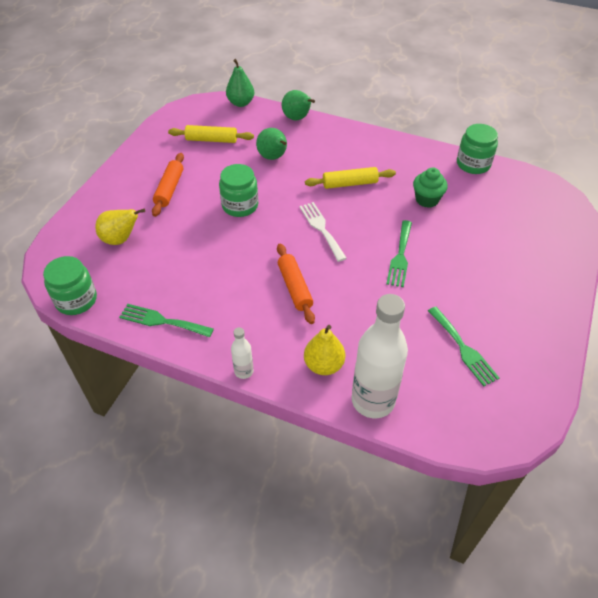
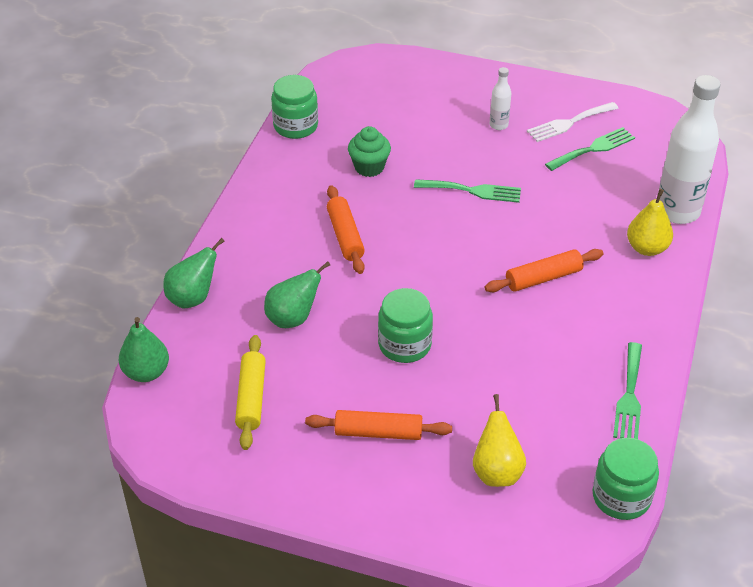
camera: 95 degrees left, 5 degrees down
white bottle [231,327,254,379] -> white bottle moved to [490,67,511,130]
white fork [299,202,347,262] -> white fork moved to [527,102,619,142]
yellow rolling pin [305,167,396,189] -> orange rolling pin [327,185,365,274]

